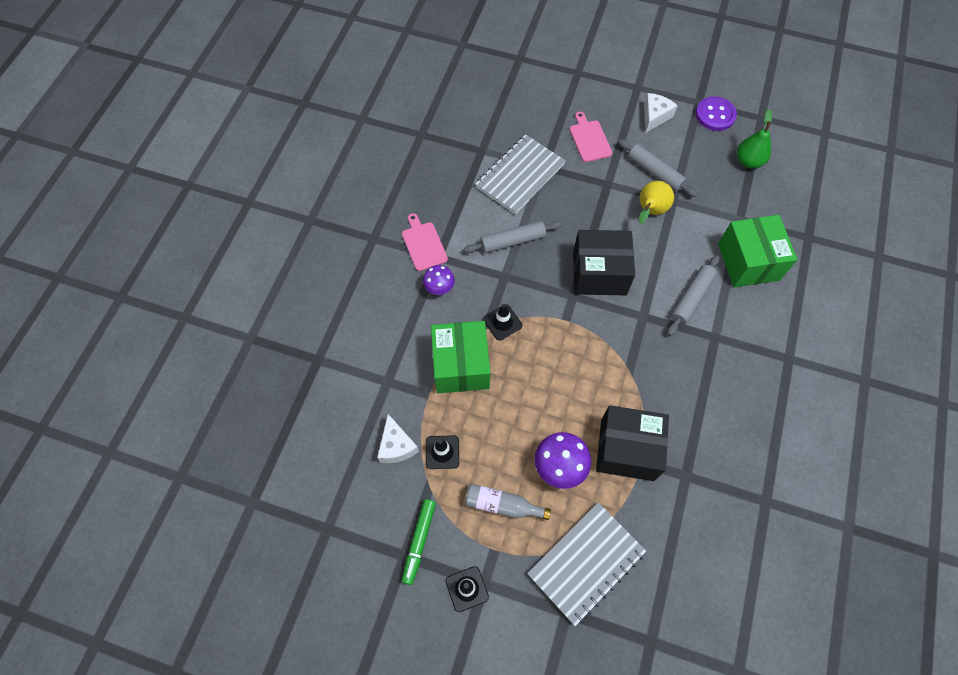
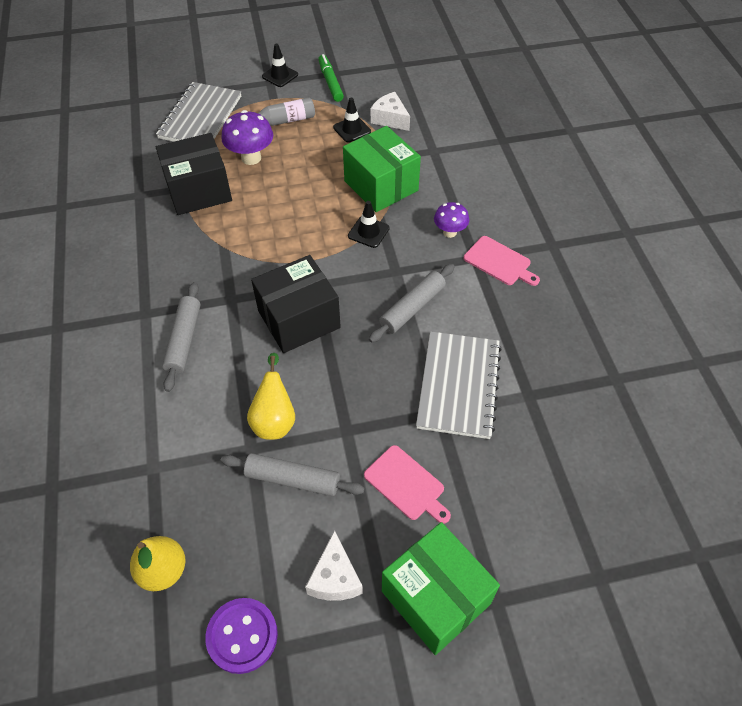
camera: 150 degrees right, 10 degrees down
green box [718,215,798,287] -> green box moved to [382,522,500,655]
green pear [737,109,772,169] -> yellow pear [130,536,186,591]

